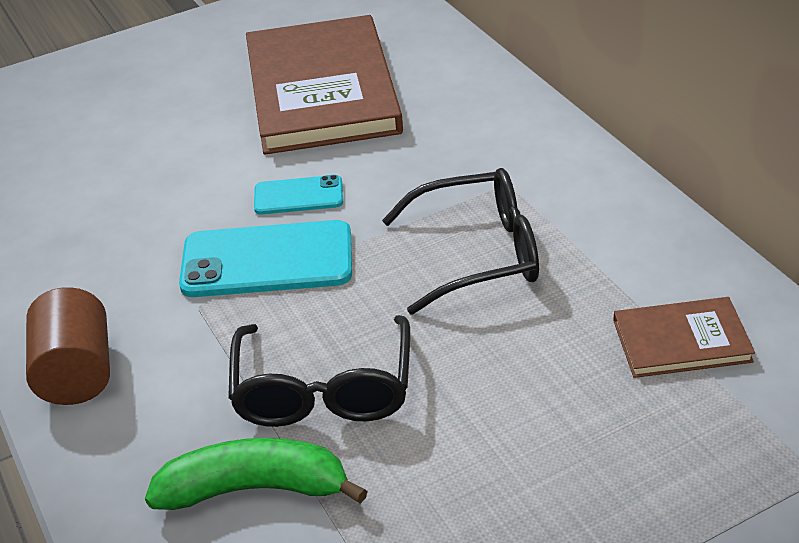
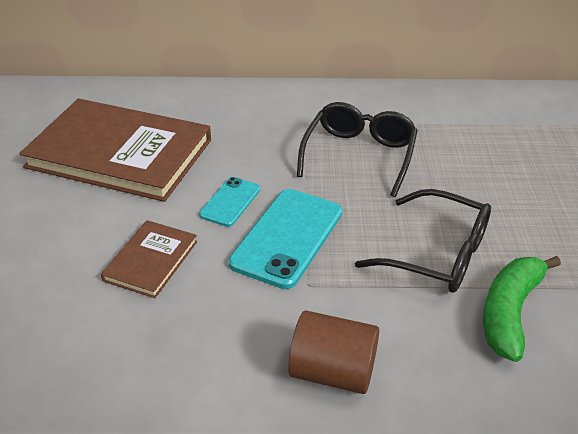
camera: 65 degrees left, 0 degrees up
brown book [613,297,755,378] -> brown book moved to [101,220,197,298]

